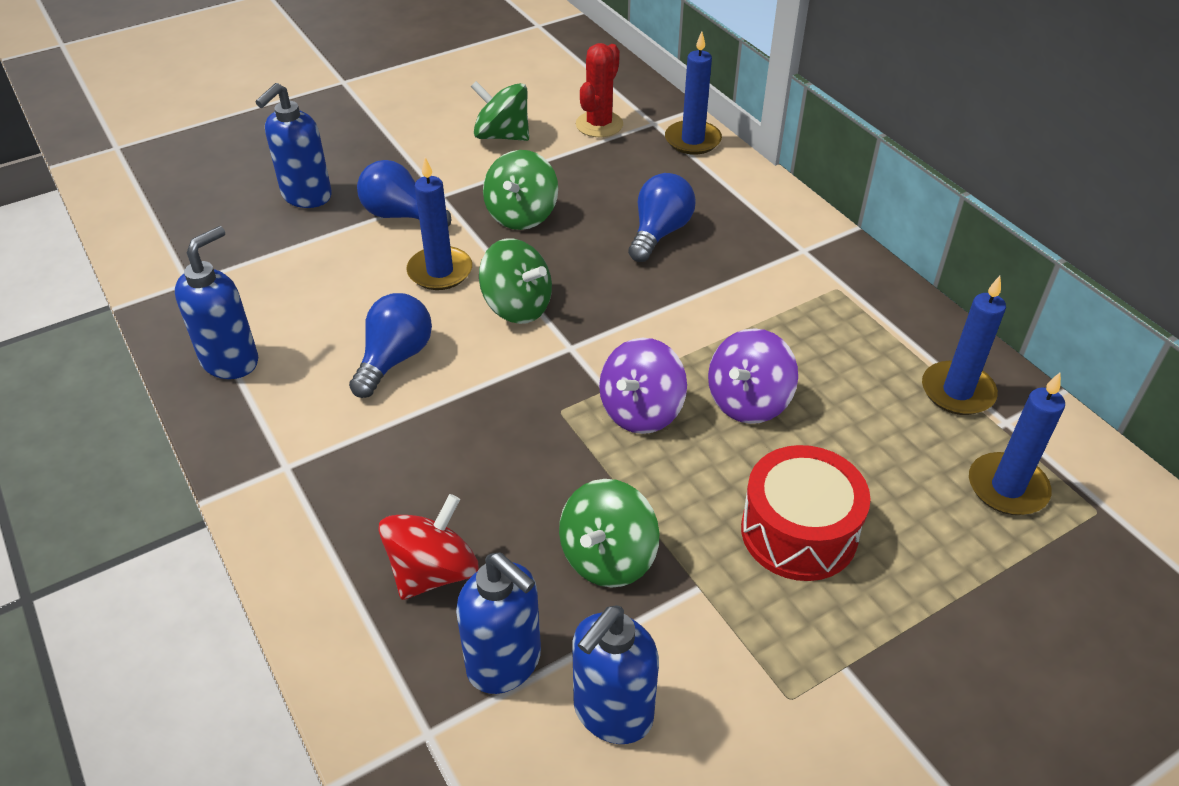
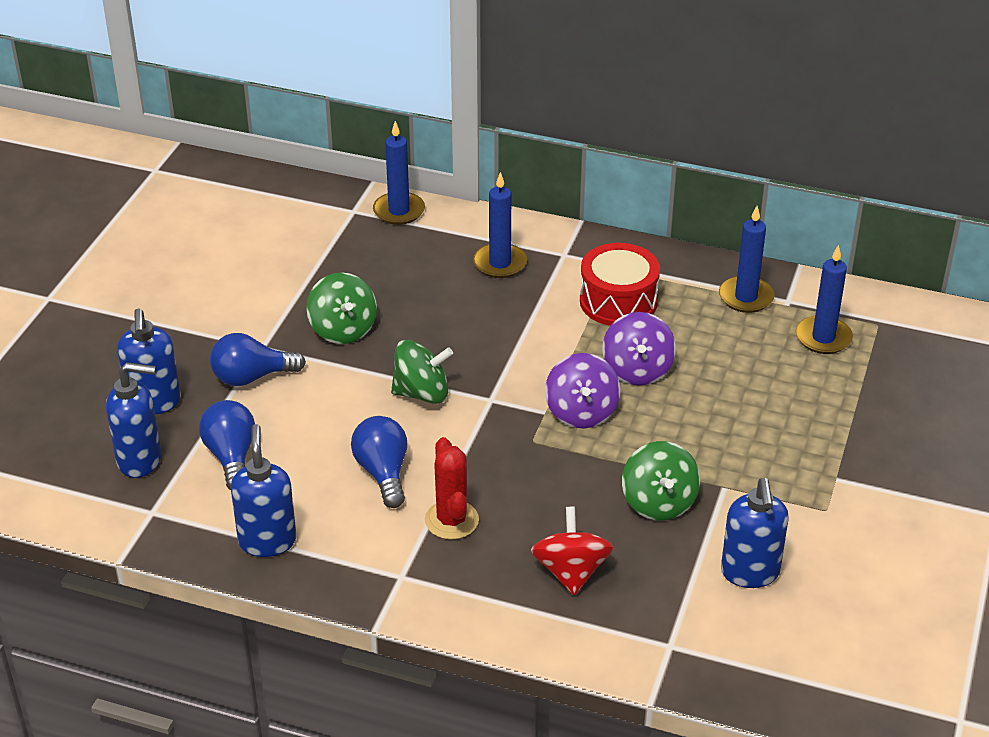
camera: 40 degrees left, 5 degrees down
blue candle [406,157,472,290] -> blue candle moved to [473,172,527,278]
blue soap dispenser [456,552,541,694] -> blue soap dispenser moved to [106,362,161,478]
green spinning top [471,81,529,141] -> none
red cactus [576,43,623,137] -> red cactus moved to [425,437,479,540]
blue light bulb [628,173,696,262] -> blue light bulb moved to [199,400,255,490]
red drum [741,445,871,581] -> red drum moved to [580,243,660,326]

